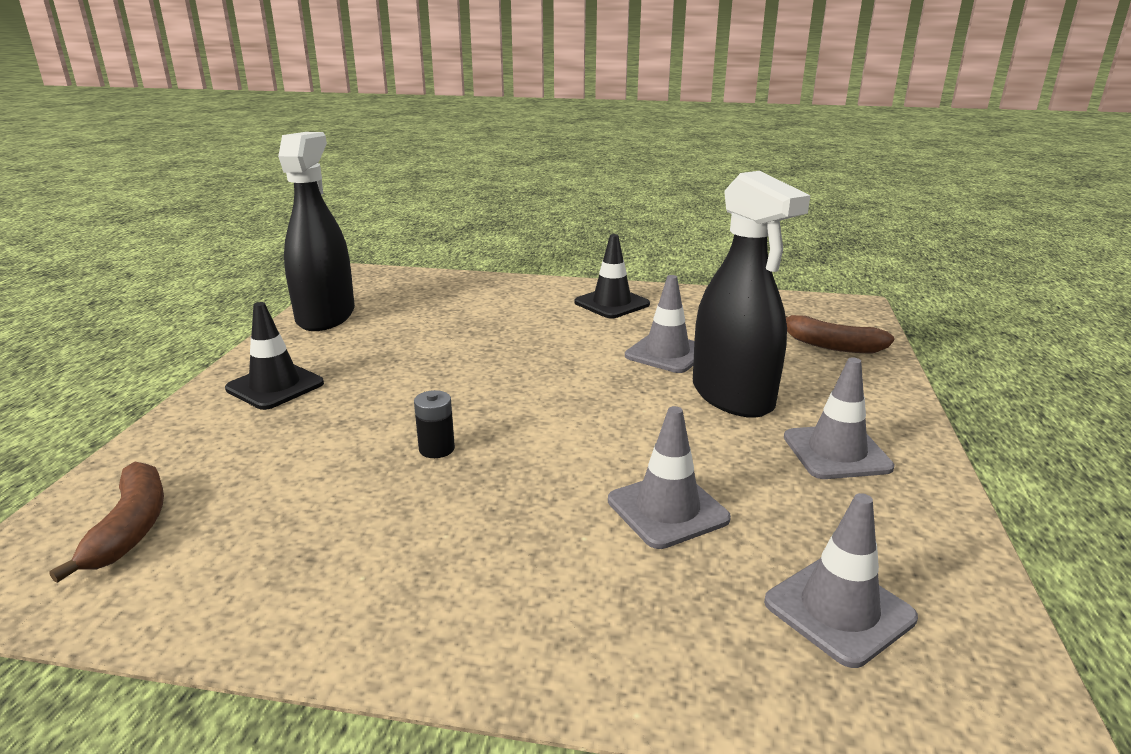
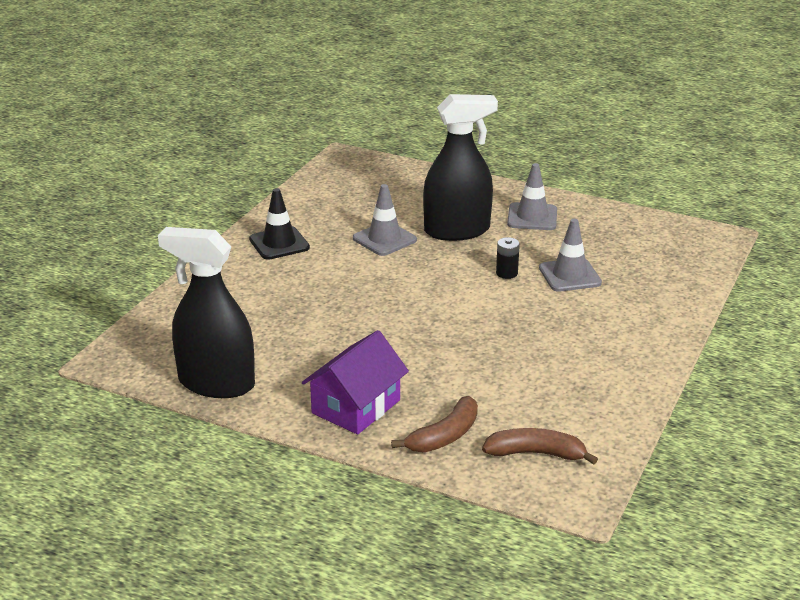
camera: 75 degrees left, 5 degrees up
black traffic cone [225,302,324,410] -> purple house [302,330,409,435]
black battery [414,390,455,458] -> black battery moved to [496,237,520,279]
grey traffic cone [764,493,918,668] -> none
brown banana [785,315,894,353] -> brown banana moved to [391,396,478,452]

